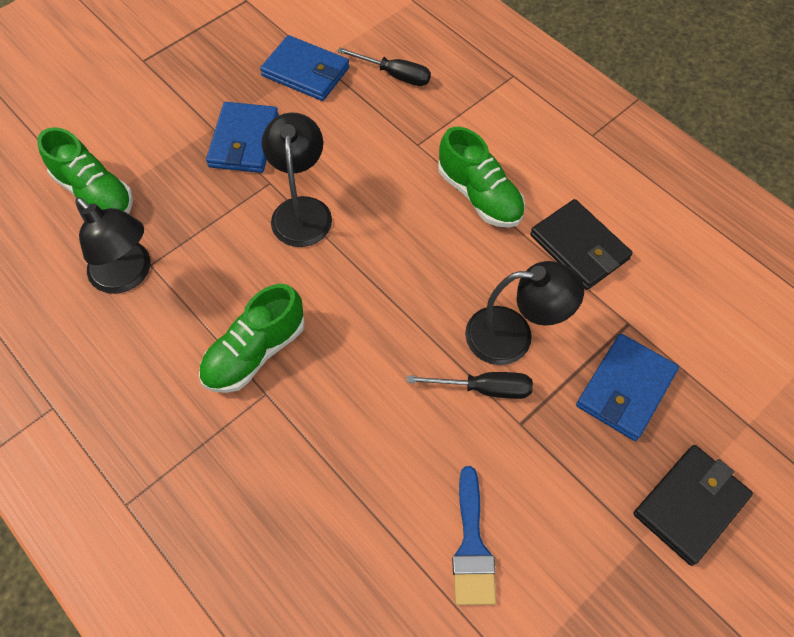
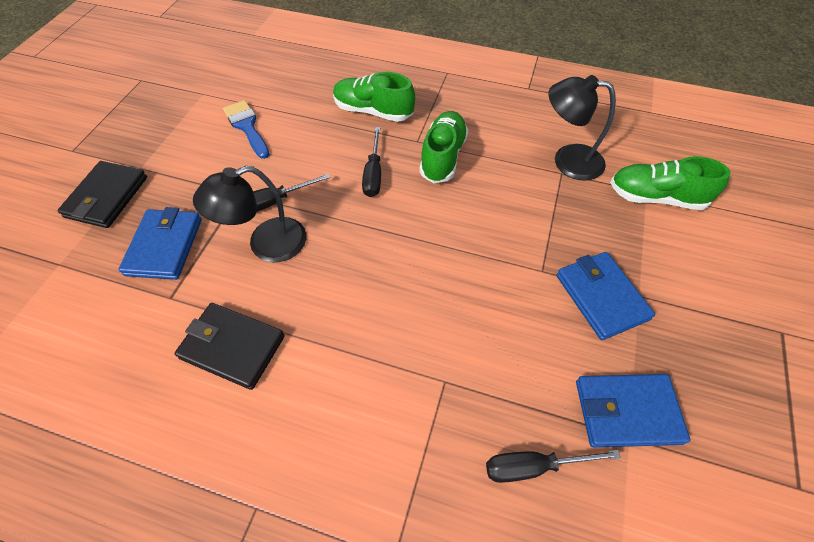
camera: 150 degrees right, 5 degrees down
black lamp [262,112,332,247] -> none
green shoe [438,127,525,228] -> green shoe moved to [333,72,415,122]
none -> black screwdriver [362,127,381,197]

